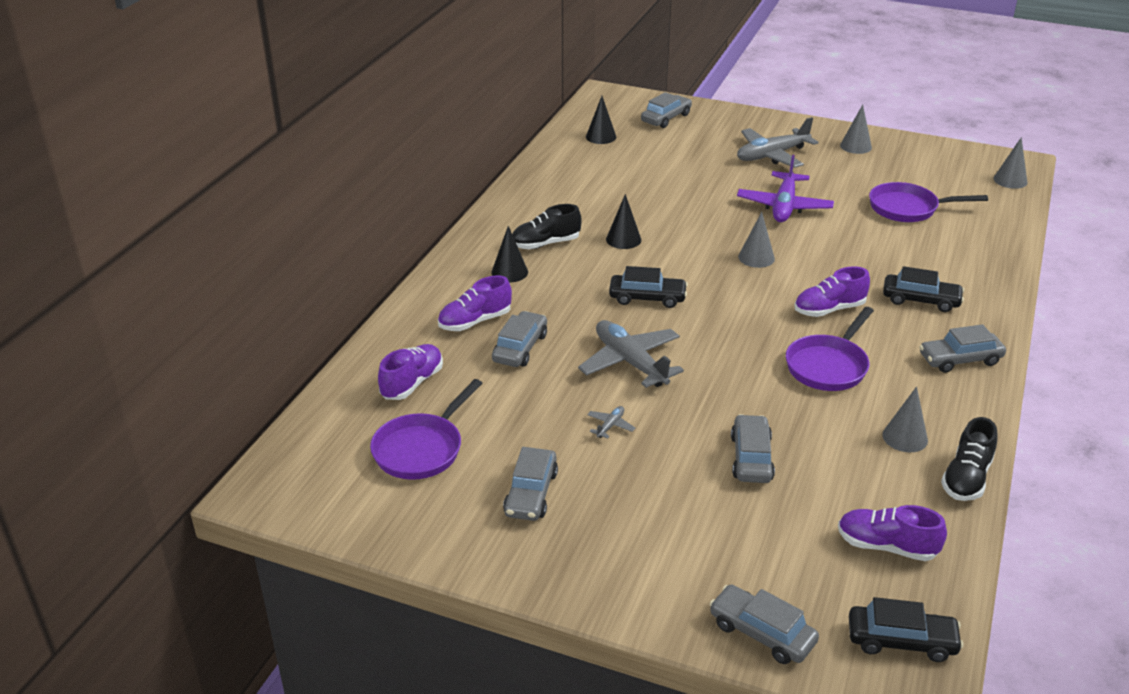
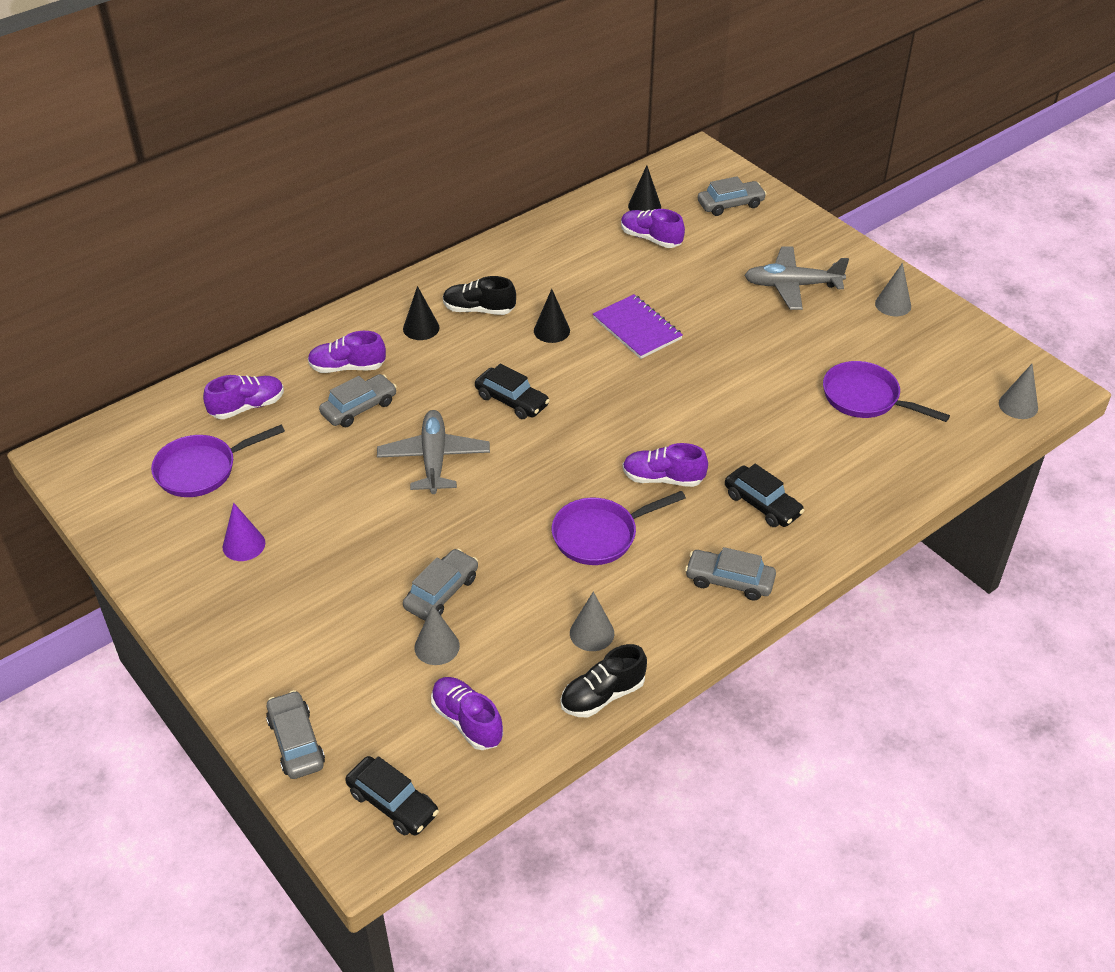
camera: 30 degrees right, 10 degrees up
grey car [503,447,558,521] -> purple cone [223,503,265,561]
grey plane [587,406,635,439] -> none
purple plane [737,155,834,222] -> none
grey cone [738,212,775,268] -> grey cone moved to [414,605,460,665]
none -> purple notebook [593,294,683,359]
none -> purple shoe [621,209,685,248]

